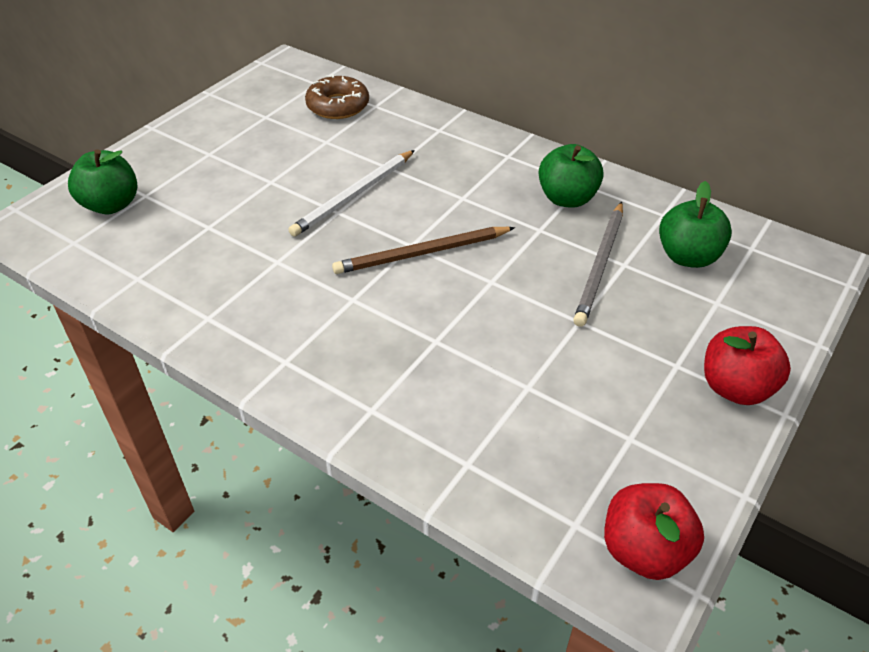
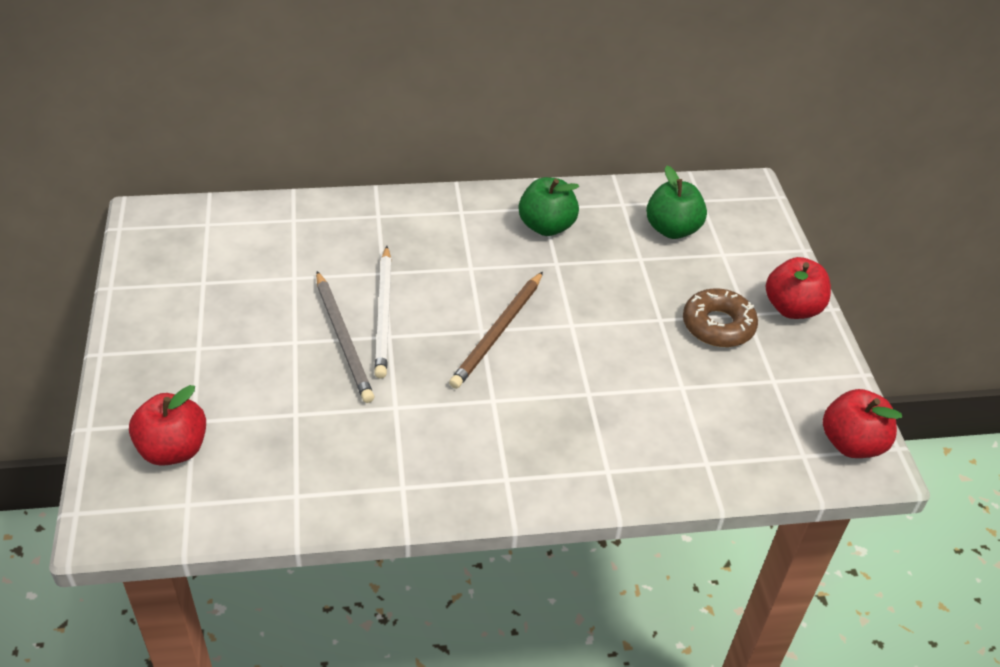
camera: 45 degrees left, 0 degrees up
green apple [68,149,137,214] -> red apple [129,385,206,466]
brown donut [305,74,369,119] -> brown donut moved to [683,288,758,347]
grey pencil [573,202,623,327] -> grey pencil moved to [316,271,374,403]

